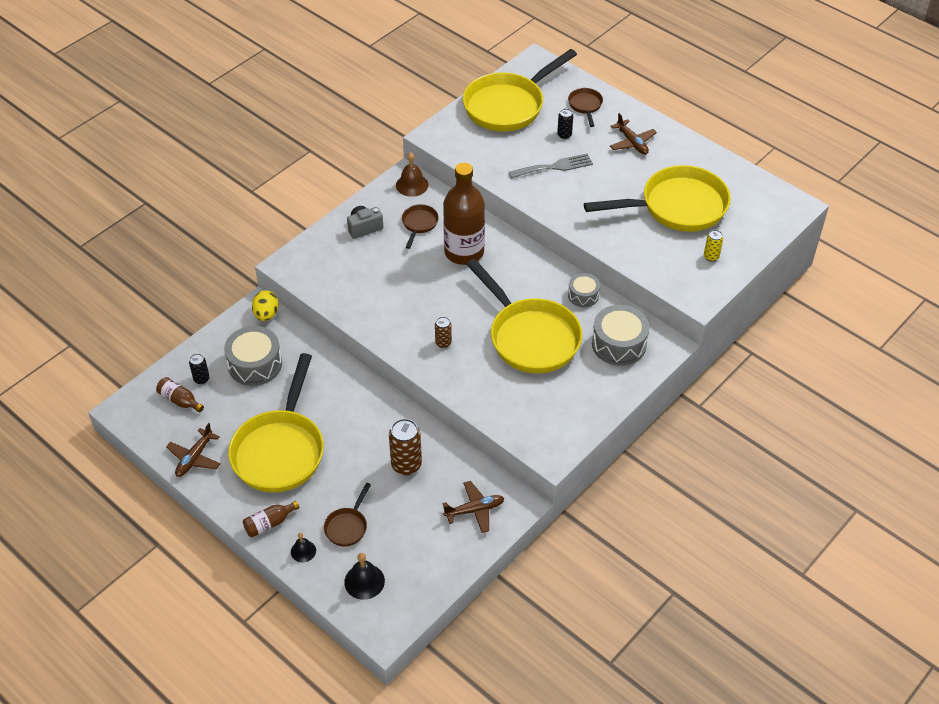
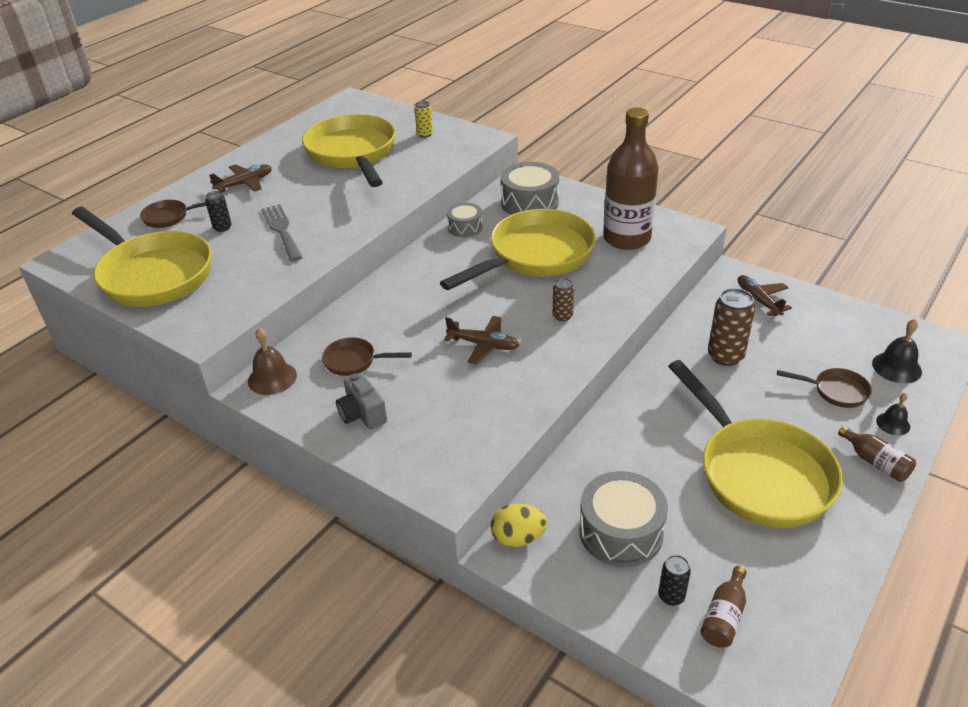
camera: 95 degrees left, 10 degrees down
brown plane [166,423,221,477] -> brown plane moved to [444,316,519,364]
yellow pan [228,353,324,493] -> yellow pan turned 60 degrees clockwise [668,360,843,528]
brown bottle [443,163,485,265] -> brown bottle moved to [603,108,659,250]

